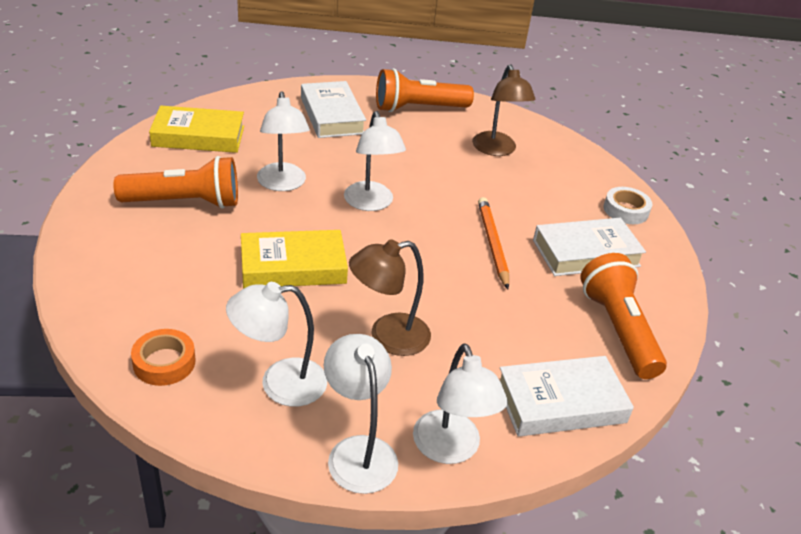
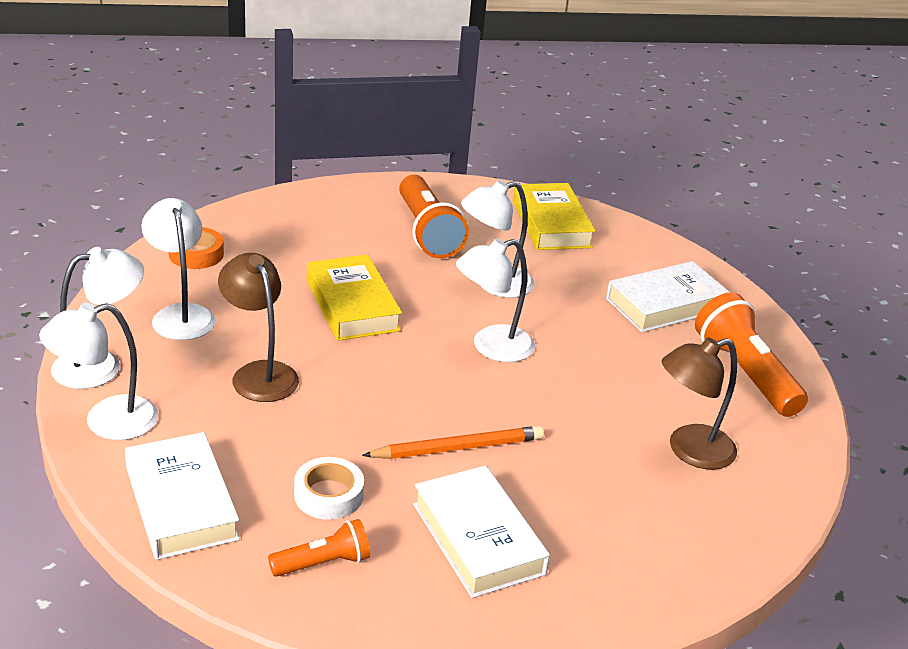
camera: 80 degrees right, 5 degrees down
orange flashlight [580,253,667,379] -> orange flashlight [268,519,370,577], size x0.55
white tape [603,187,652,224] -> white tape moved to [294,457,364,520]

